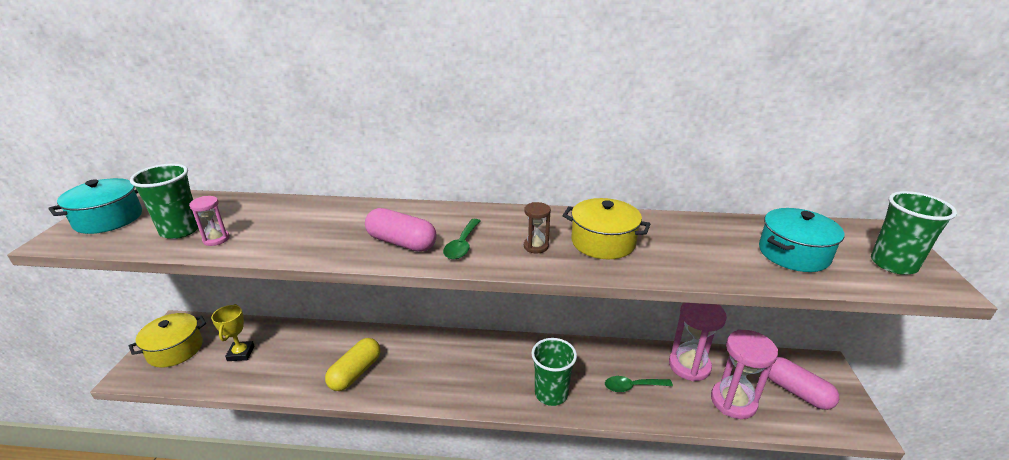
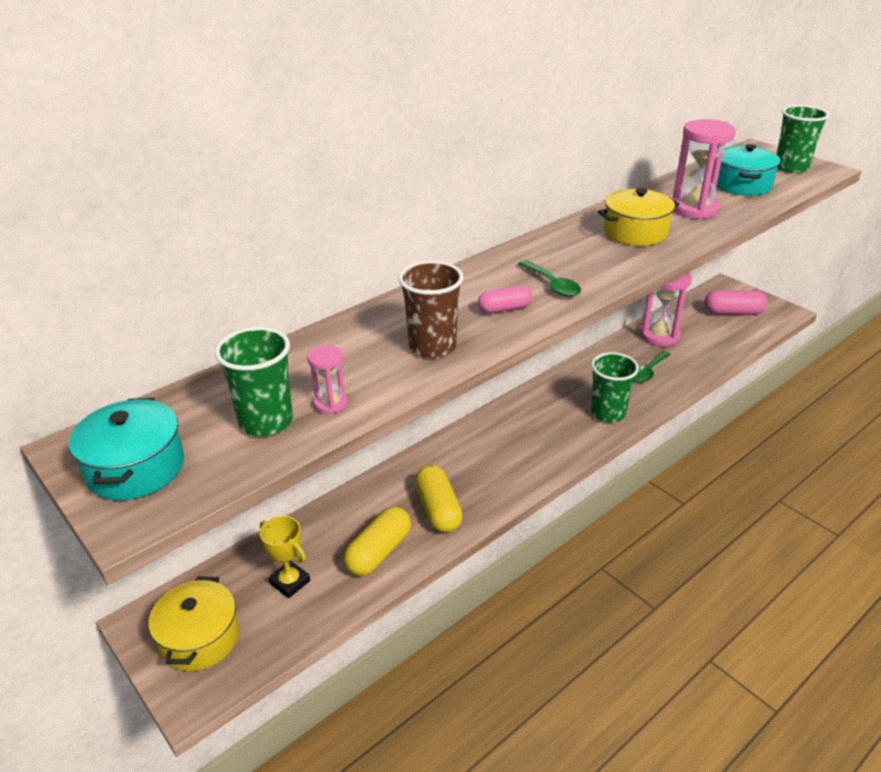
camera: 45 degrees left, 5 degrees up
pink capsule [365,208,437,252] -> pink capsule [478,285,533,314], size x0.62
brown hourglass [524,202,551,253] -> none
pink hourglass [711,330,778,419] -> pink hourglass moved to [672,119,736,219]
none -> yellow capsule [343,507,411,576]
none -> brown cup [398,261,464,358]

